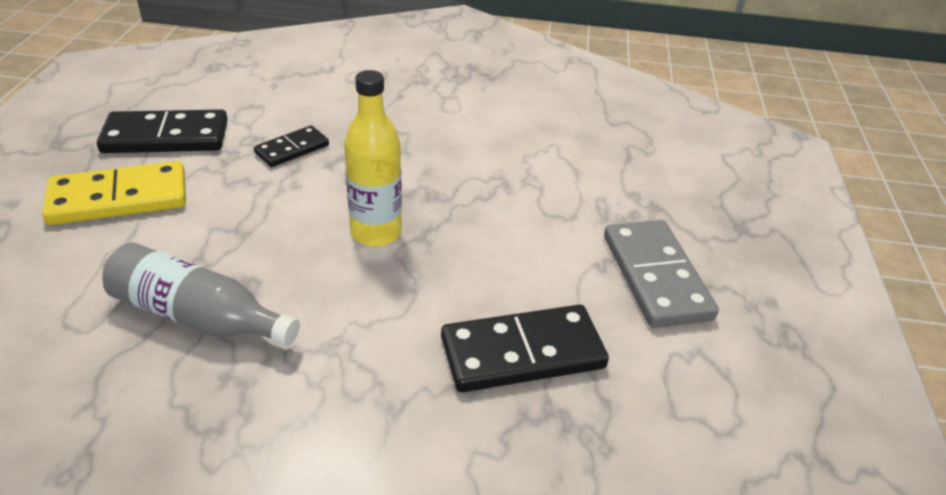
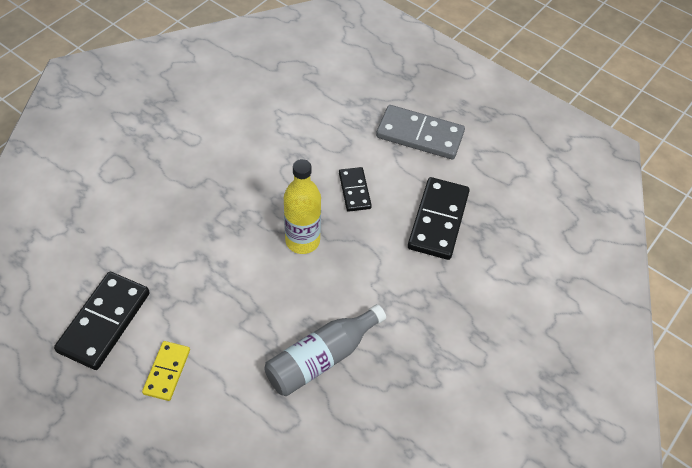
camera: 60 degrees left, 15 degrees up
yellow domino [42,161,186,225] -> yellow domino [142,341,190,401], size x0.58
black domino [254,126,329,167] -> black domino moved to [339,167,372,212]

